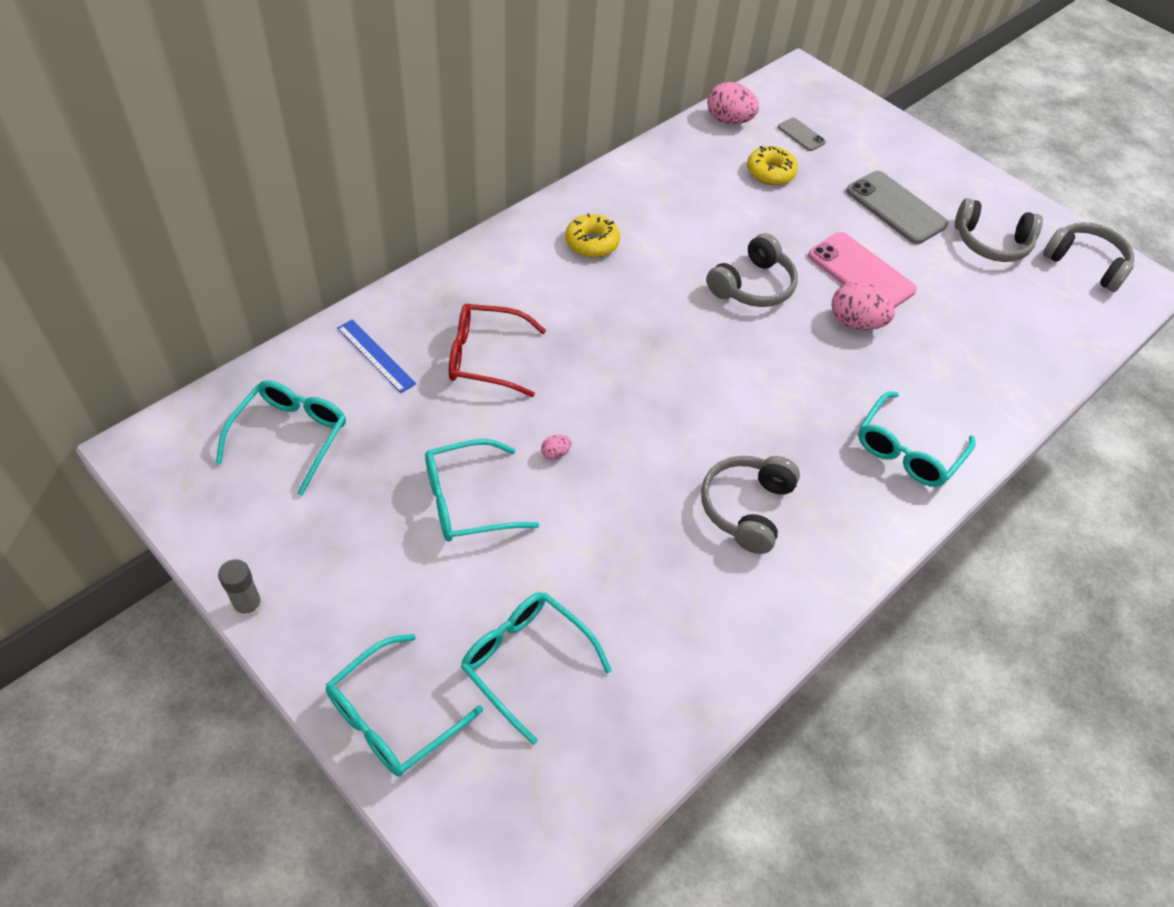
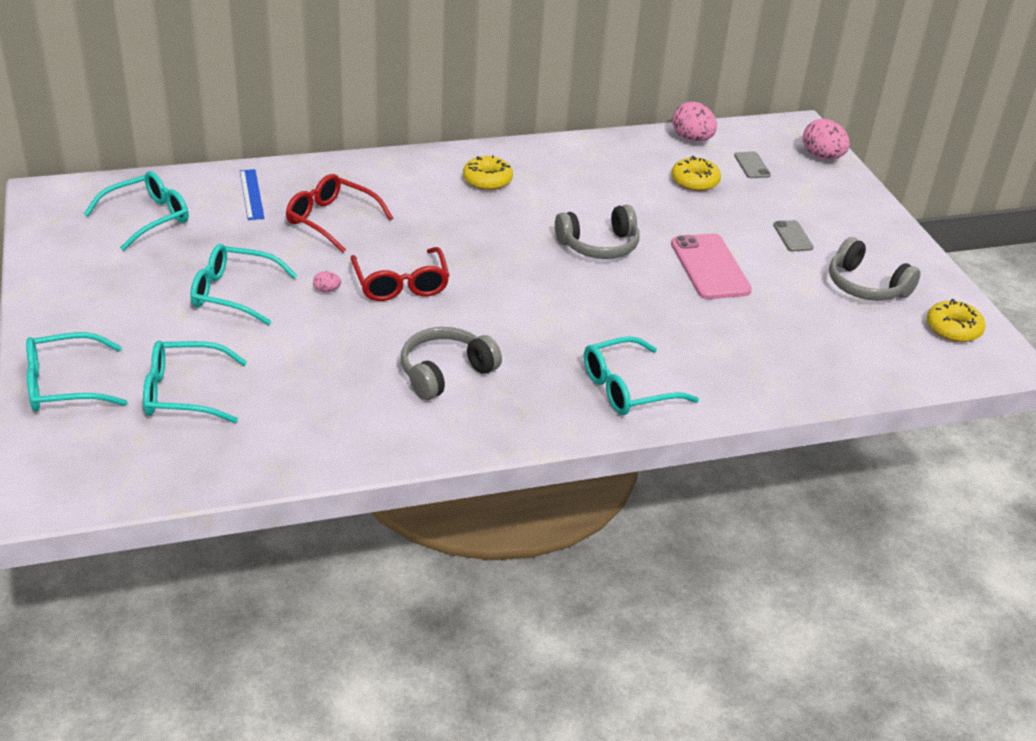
camera: 30 degrees right, 15 degrees down
grey glue stick [218,559,263,618] -> none
turquoise glasses [461,592,612,745] -> turquoise glasses turned 75 degrees counterclockwise [143,341,247,423]
pink egg [831,282,895,330] -> pink egg moved to [803,119,850,160]
grey phone [846,171,948,244] -> grey phone [773,220,814,251], size x0.51
grey headphones [1043,222,1134,292] -> yellow donut [927,299,986,342]
none -> red glasses [350,247,450,301]

